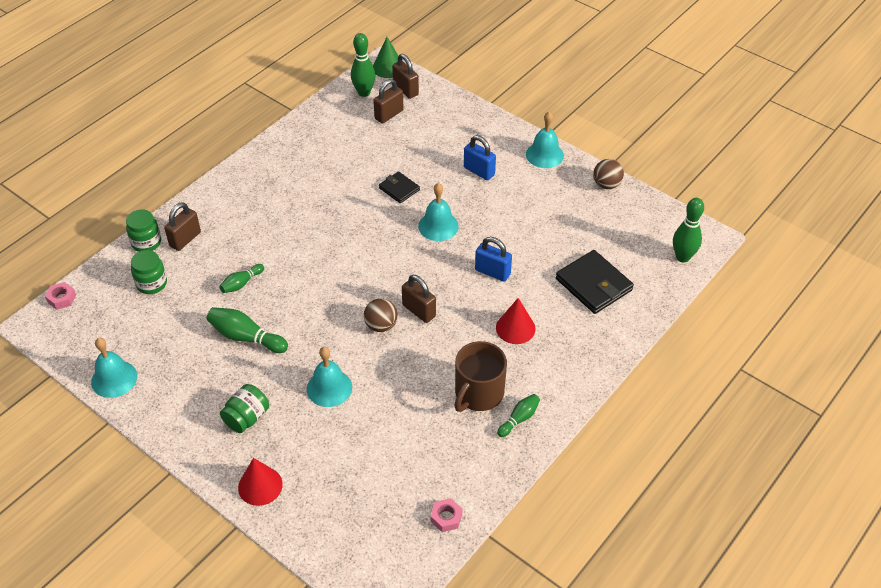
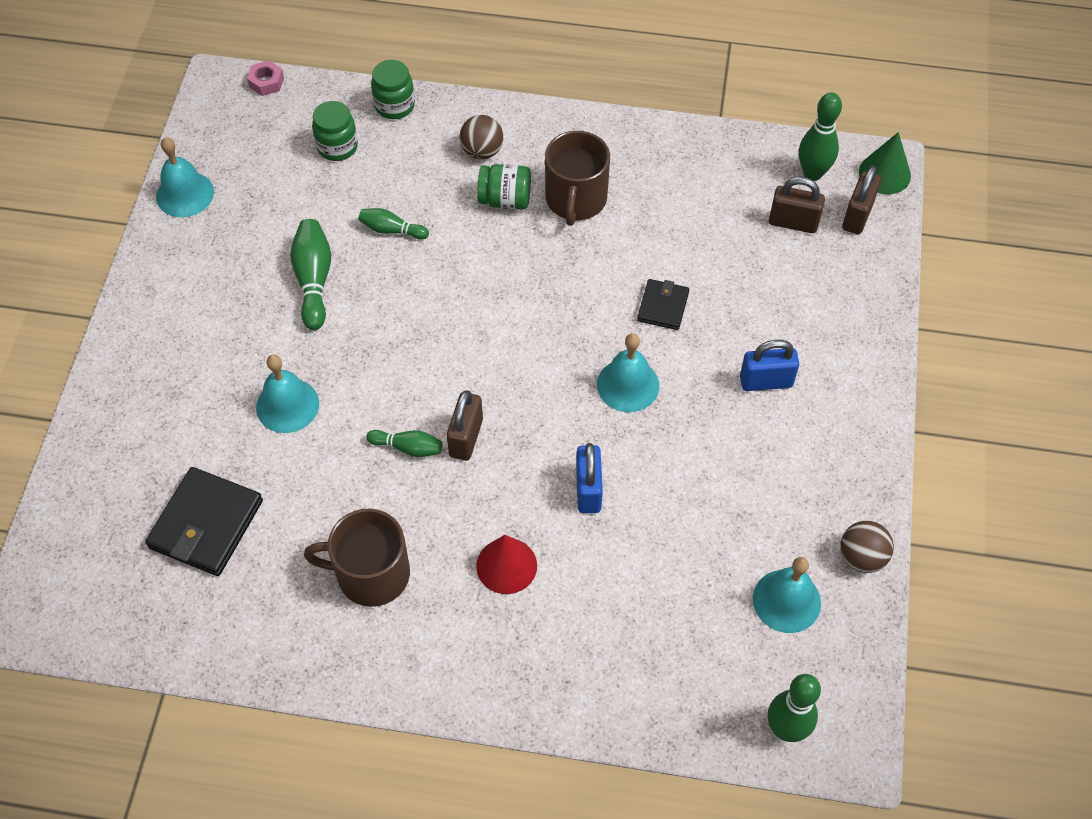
camera: 60 degrees right, 10 degrees up
brown padlock [164,202,201,251] -> none
green jar [220,384,269,433] -> green jar moved to [477,164,531,210]
red cone [238,458,283,506] -> none
brown ball [364,298,398,332] -> brown ball moved to [460,115,503,160]
pink nut [430,498,462,532] -> none
blue padlock [464,135,496,180] -> blue padlock turned 75 degrees clockwise [740,340,799,391]
green bowling pin [497,394,540,437] -> green bowling pin moved to [366,430,443,457]
turquoise bell [526,112,564,168] -> turquoise bell moved to [753,557,821,633]
black wallet [556,250,634,314] -> black wallet moved to [145,467,263,576]
none -> brown mug [545,131,610,226]

